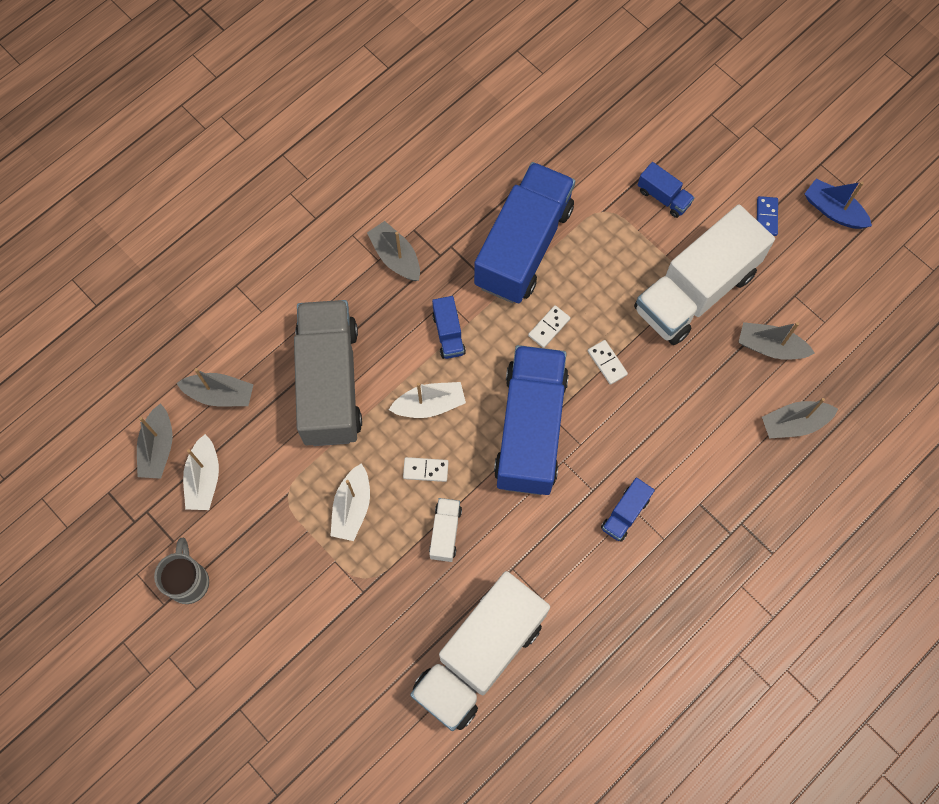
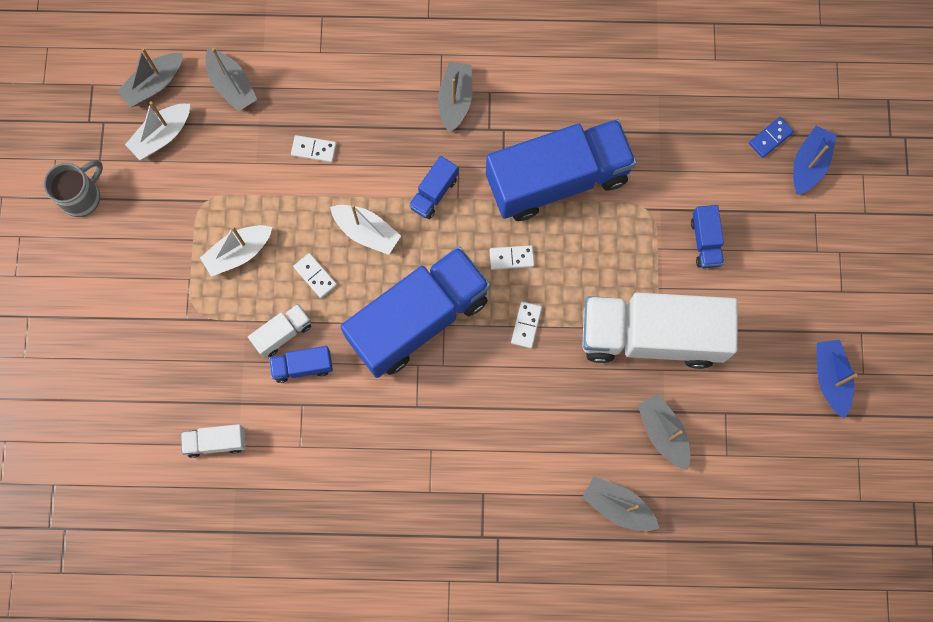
camera: 45 degrees right, 5 degrees up
grey truck [294,300,362,446] -> white domino [291,135,337,163]
white truck [410,571,550,731] -> white truck [181,424,246,458], size x0.42
blue truck [601,478,655,542] -> blue truck moved to [269,346,333,383]
blue domino [757,196,778,236] -> blue domino moved to [749,117,794,158]
none -> blue boat [793,126,837,195]

